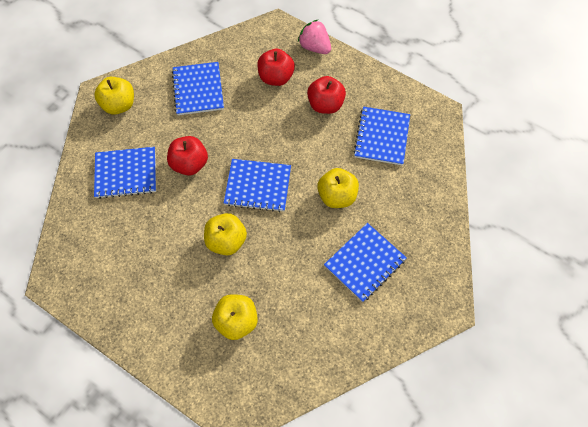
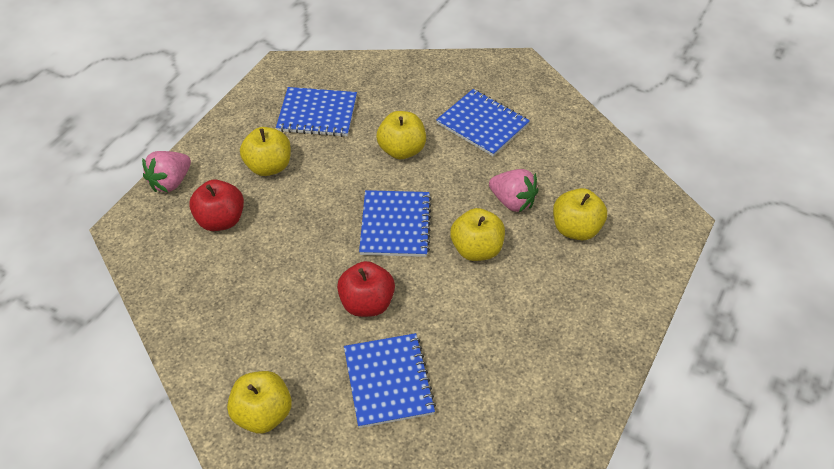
camera: 95 degrees left, 15 degrees down
blue notebook [172,62,224,115] -> none
red apple [307,76,346,114] -> yellow apple [240,127,291,176]
none -> pink strawberry [489,169,539,212]

